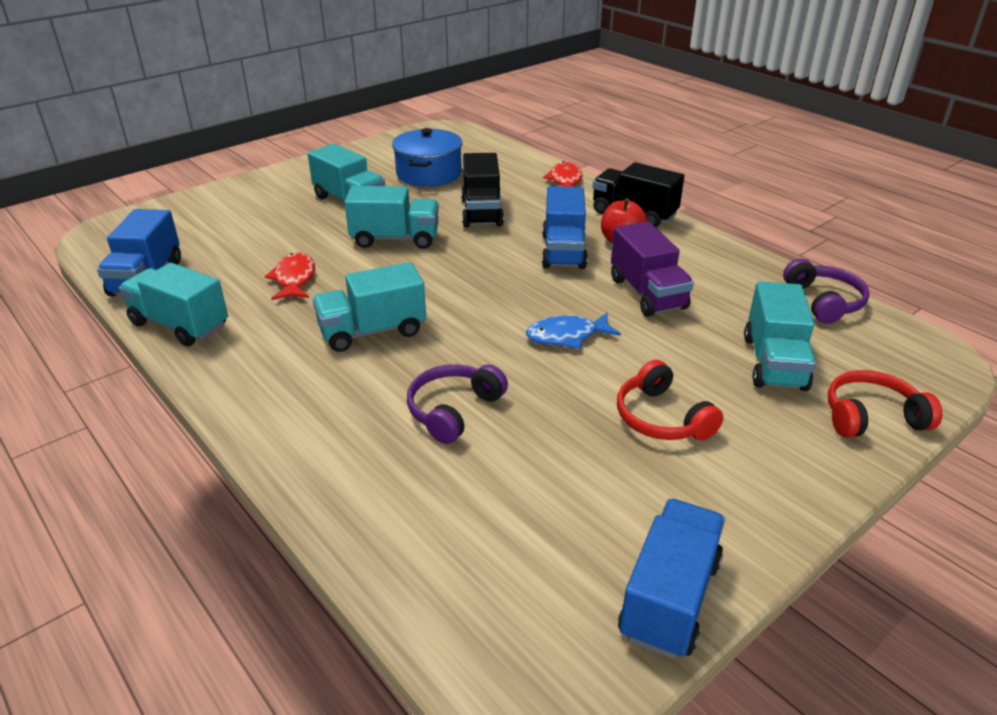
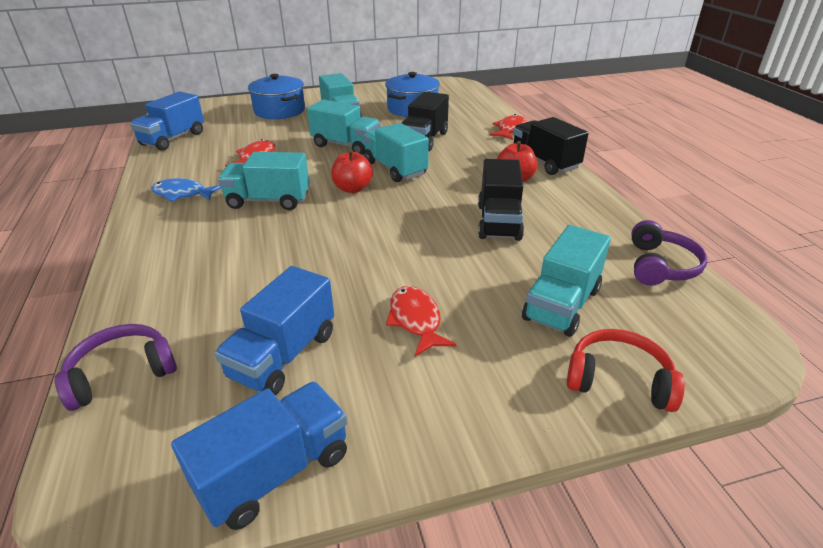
camera: 25 degrees right, 0 degrees up
turquoise truck [119,263,228,347] -> turquoise truck moved to [363,123,429,182]
purple headphones [407,364,508,444] -> purple headphones moved to [55,324,177,411]
blue fish [526,313,621,349] -> blue fish moved to [151,178,221,202]
blue truck [542,186,588,269] -> blue truck moved to [215,266,334,396]
purple truck [611,221,694,317] -> black truck [478,159,524,241]
red headphones [617,360,723,440] -> red fish [386,286,457,356]
none -> blue pot [248,74,305,119]
none -> red apple [331,150,373,193]

